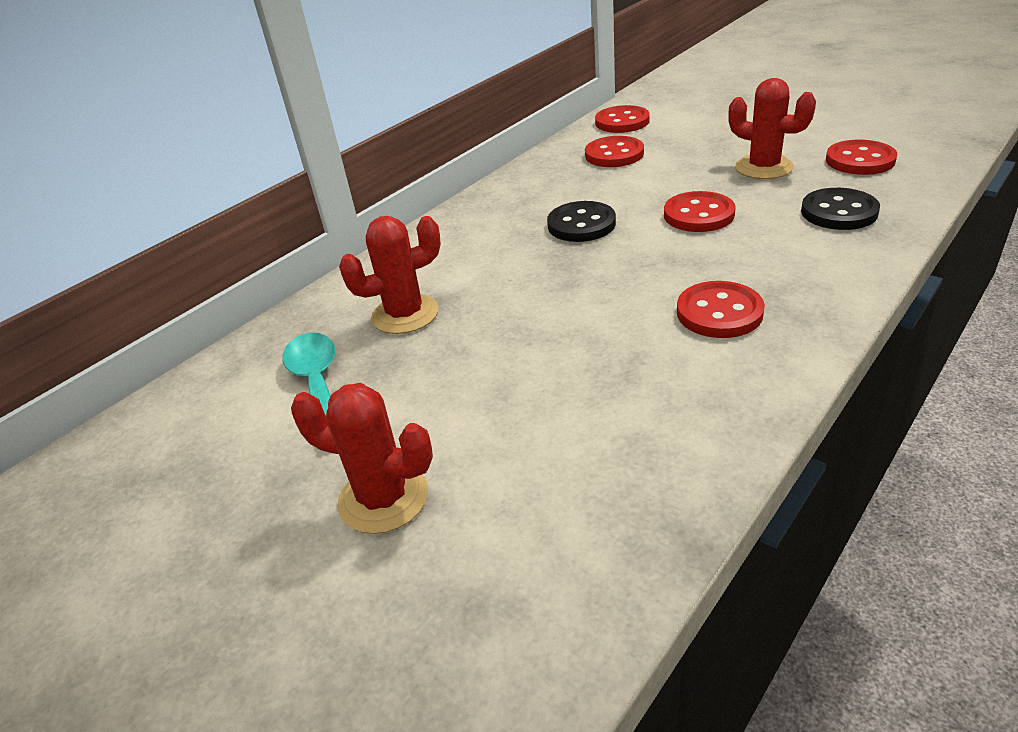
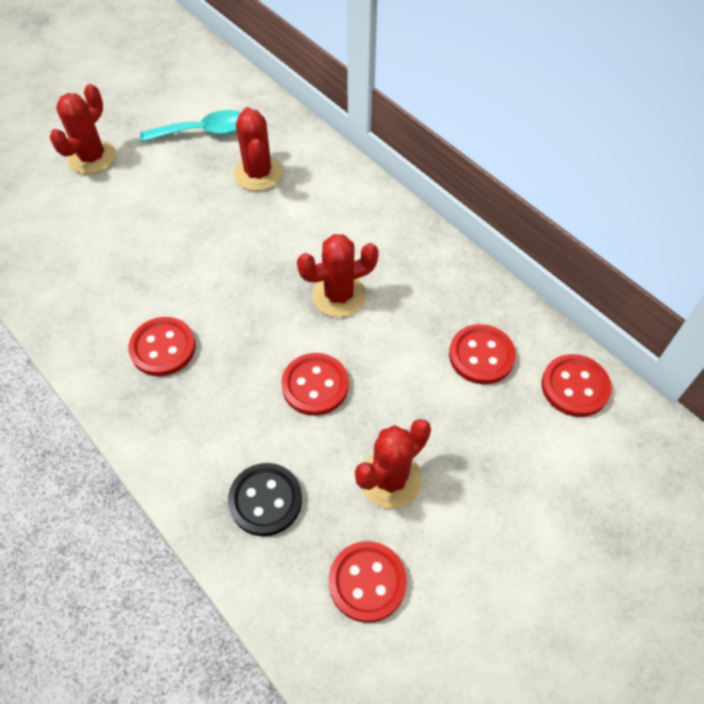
camera: 95 degrees right, 20 degrees up
black button [547,201,616,242] -> red cactus [297,234,379,317]

